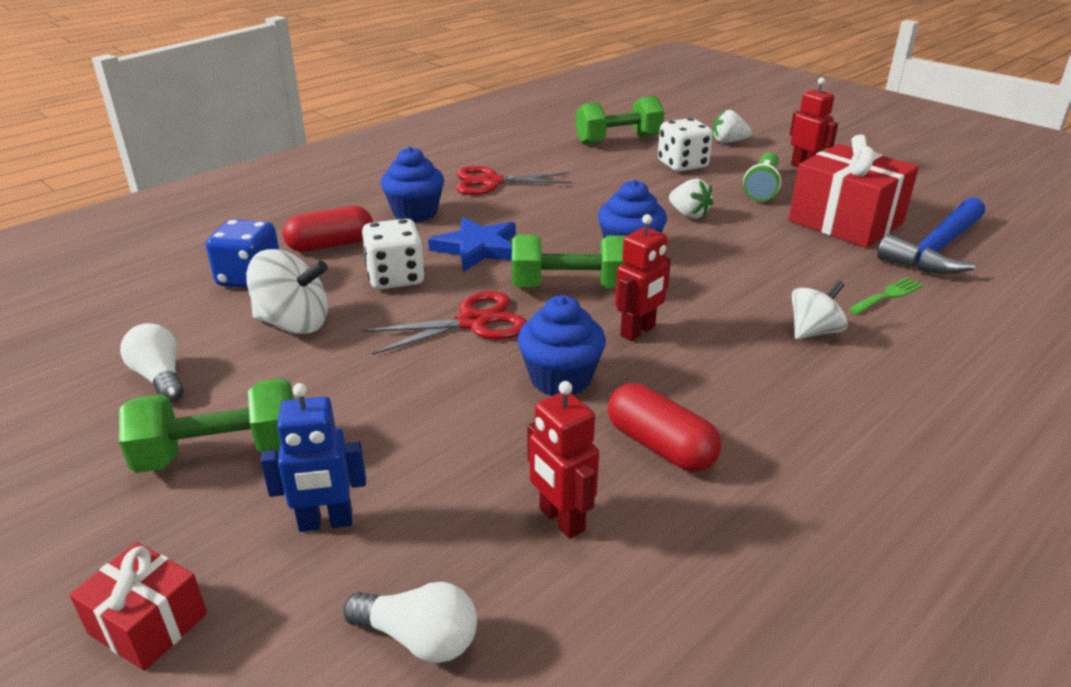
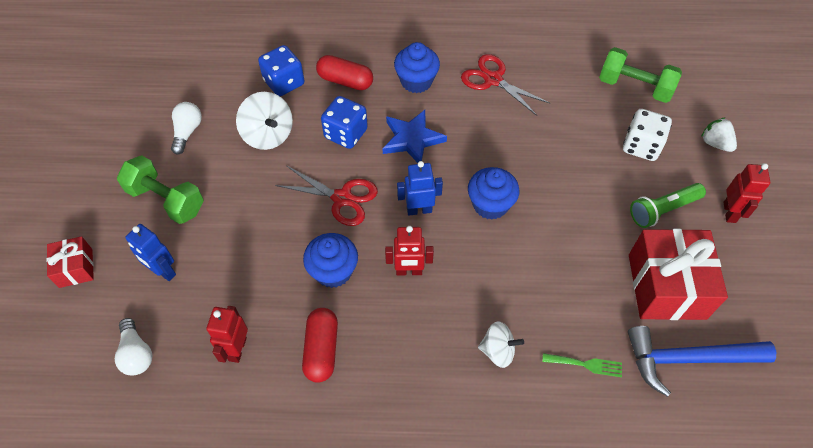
camera: 45 degrees right, 25 degrees up
white dice [362,219,425,290] -> blue dice [321,96,368,149]
green dumbbell [512,235,625,288] -> blue robot [397,161,443,216]
white strawberry [669,179,713,219] -> none

